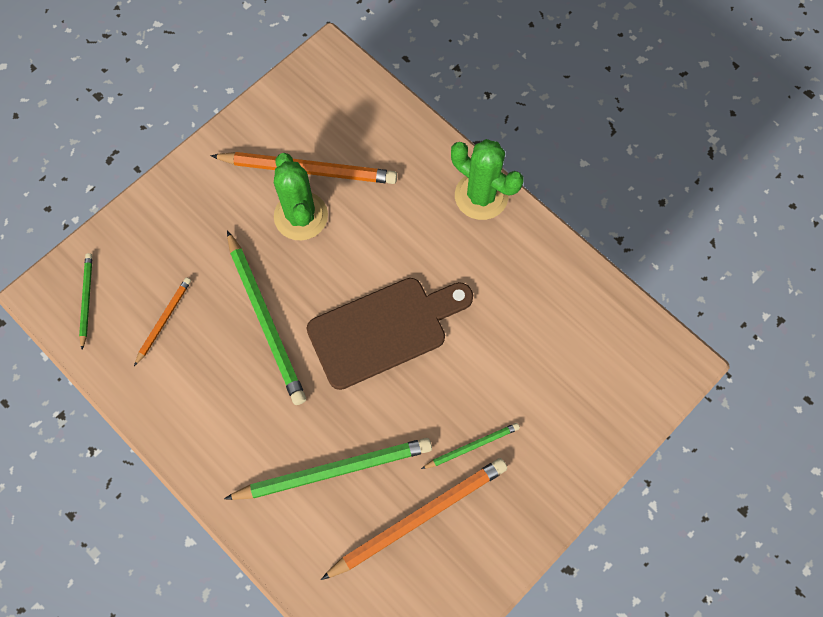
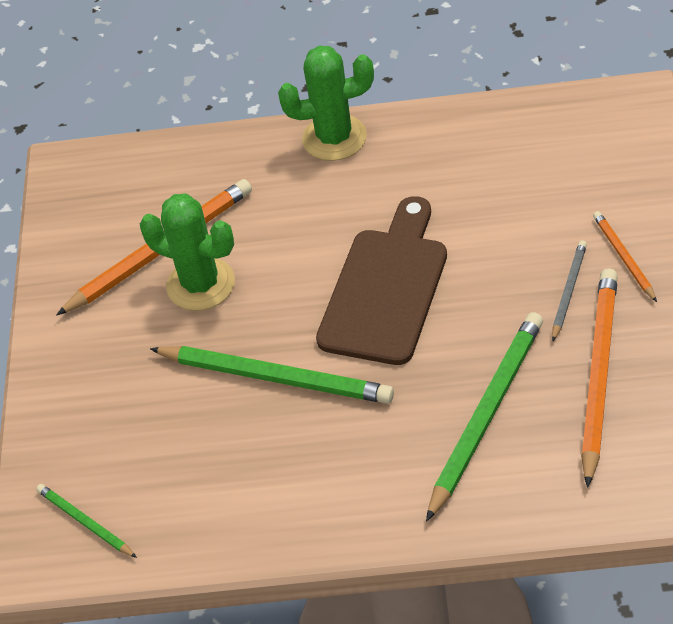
camera: 40 degrees left, 20 degrees down
orange pencil [134,277,191,366] -> orange pencil moved to [593,211,657,302]
green pencil [421,423,520,469] -> grey pencil [552,241,587,341]

